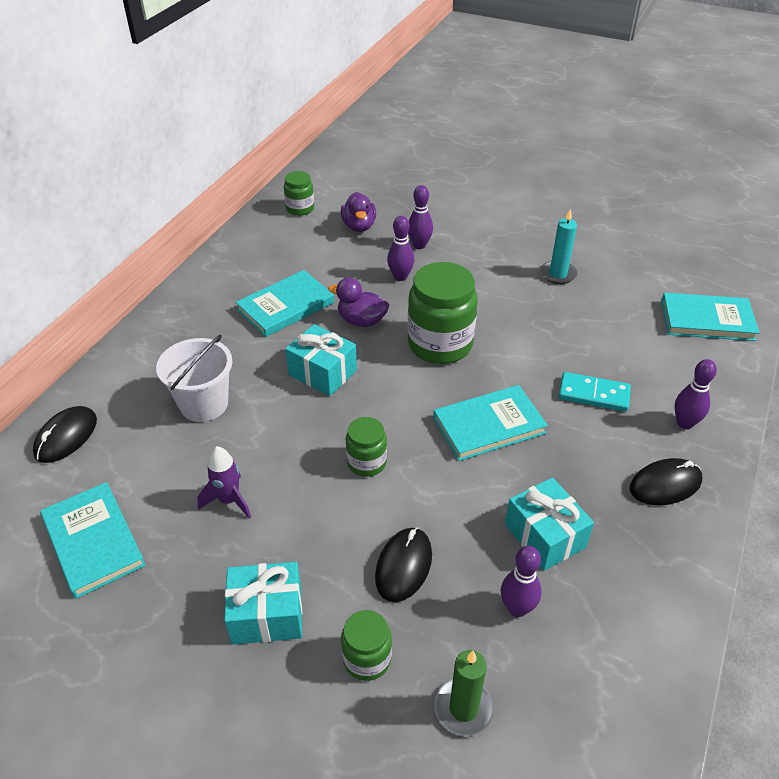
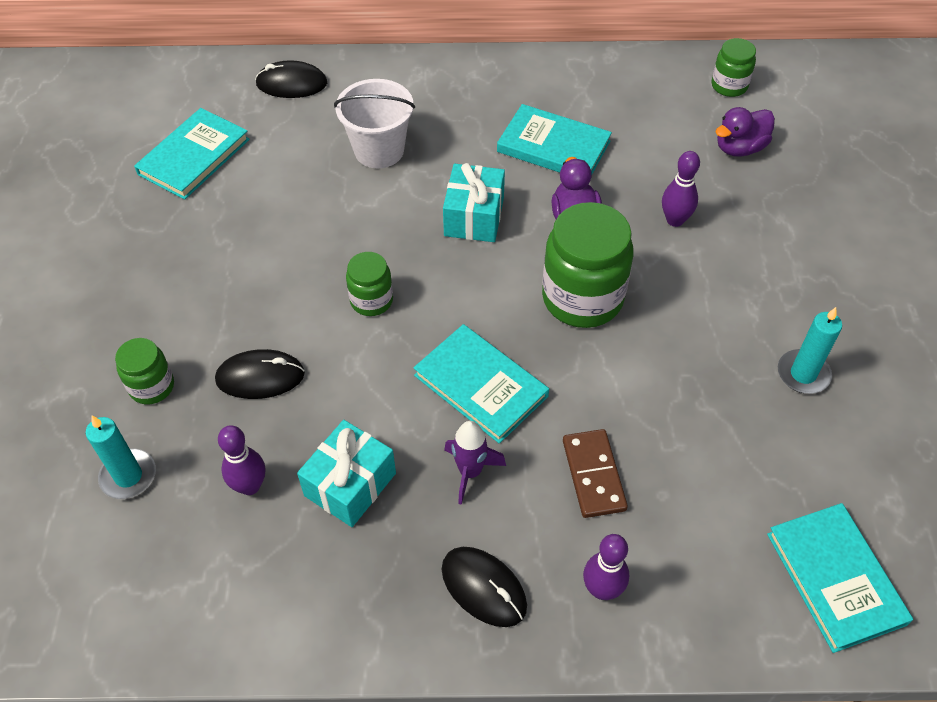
camera: 65 degrees right, 10 degrees up
purple rocket [197,446,251,519] -> purple rocket moved to [444,421,506,505]
turquoise gift [224,562,302,645] -> none
purple bowling pin [408,185,433,249] -> none
green candle [434,650,494,736] -> turquoise candle [86,415,156,499]
turquoise domino [559,372,631,412] -> brown domino [563,429,628,518]

